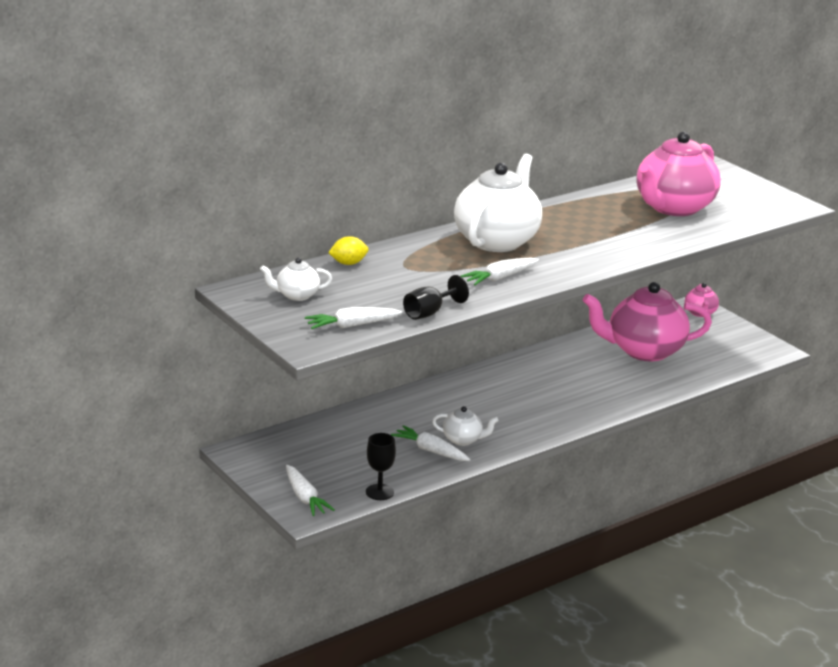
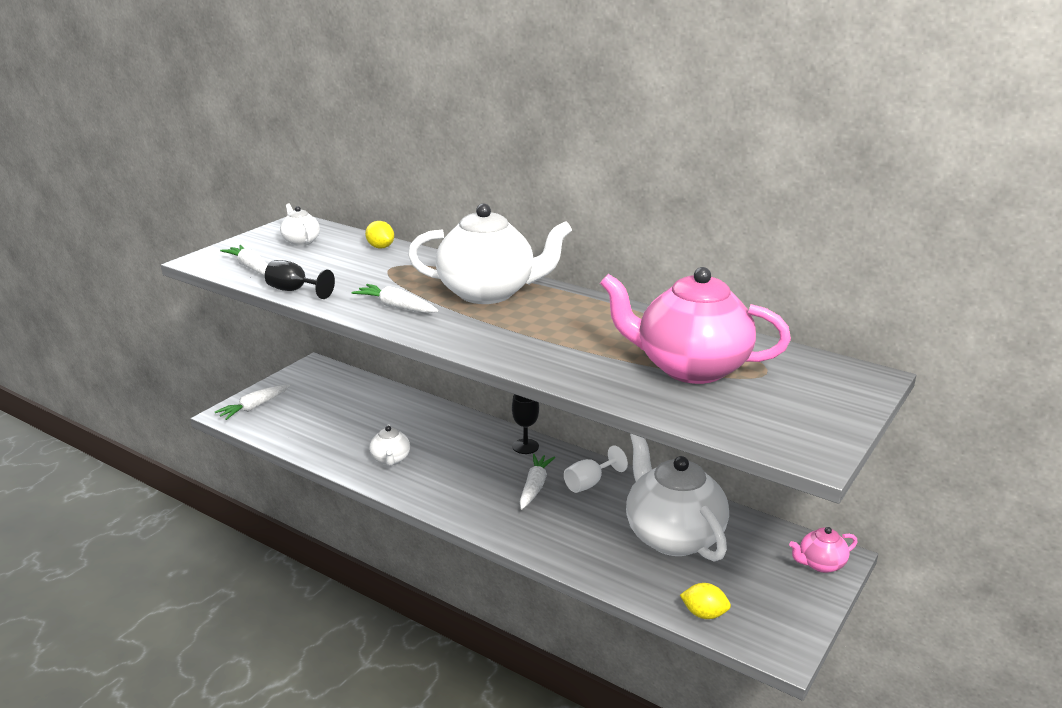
camera: 70 degrees right, 0 degrees up
black goblet [366,433,396,500] -> black goblet moved to [512,394,539,454]
white carrot [391,425,471,461] -> white carrot moved to [520,454,555,509]
pink teapot [583,282,712,361] -> white teapot [626,434,729,562]
none -> white goblet [564,445,628,493]
none -> yellow lemon [680,583,731,619]

